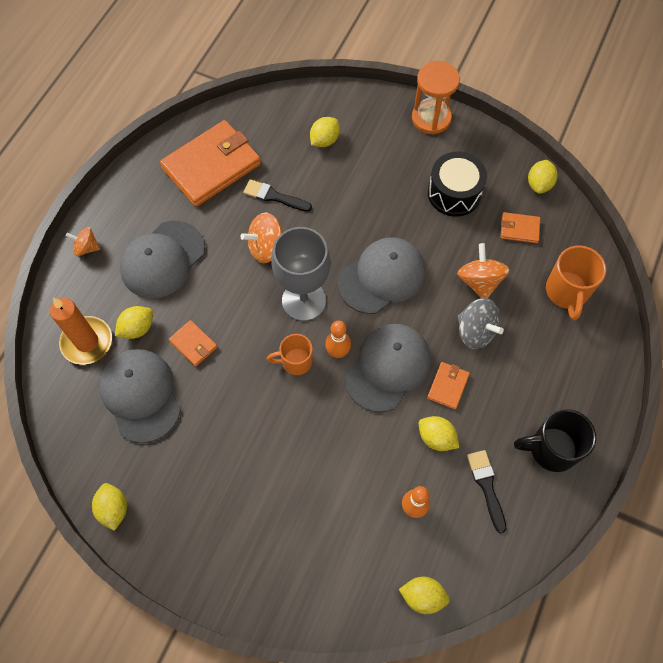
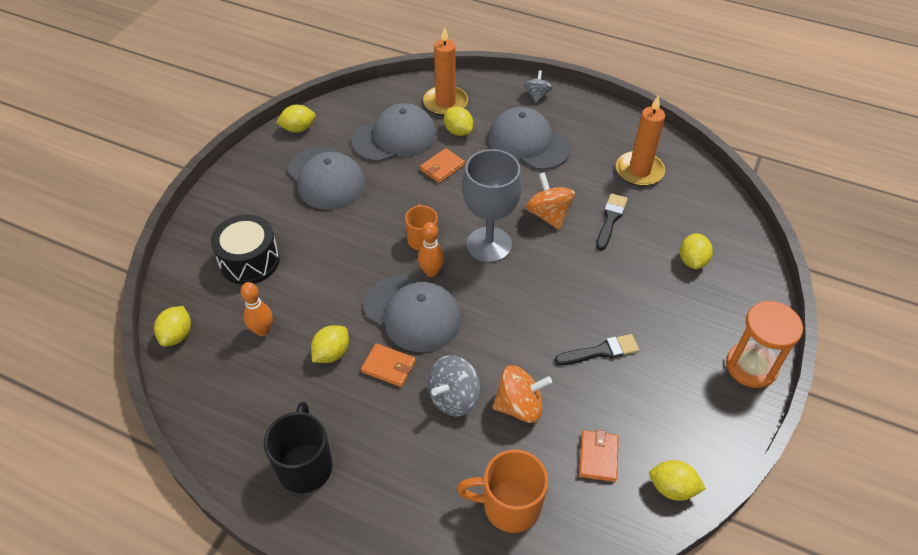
camera: 90 degrees right, 15 degrees down
orange spinning top [66,227,100,256] -> grey spinning top [524,70,552,103]
orange wallet [160,120,261,207] -> orange candle [616,95,665,186]
yellow lemon [310,117,340,147] -> yellow lemon turned 60 degrees clockwise [680,233,713,269]
grey cap [338,237,425,314] -> grey cap moved to [287,146,365,210]
black drum [428,152,487,217] -> black drum moved to [211,215,280,285]
black brush [467,450,506,533] -> black brush moved to [555,334,639,365]

